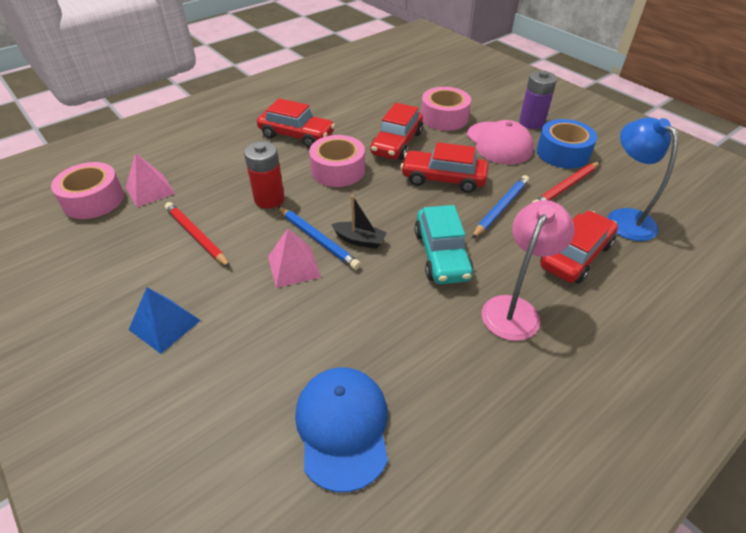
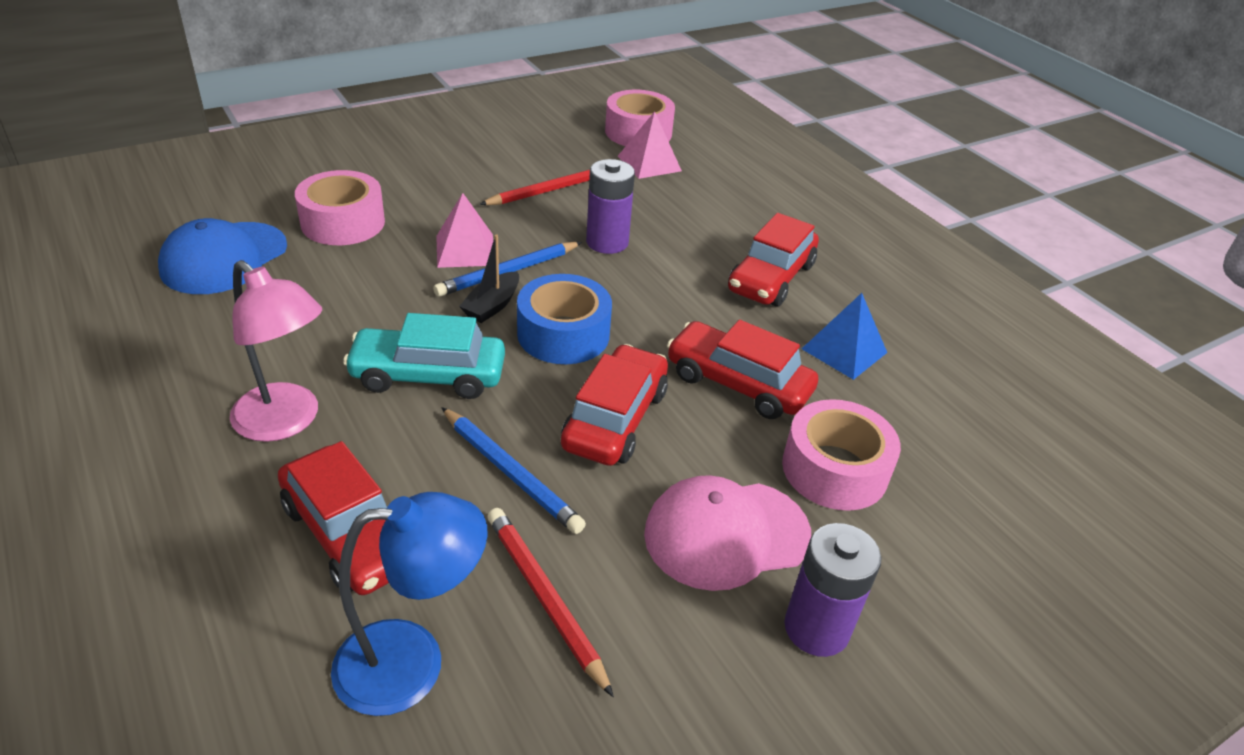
camera: 95 degrees right, 5 degrees down
blue pyramid [129,287,201,354] -> blue pyramid moved to [802,293,887,380]
red battery [244,141,285,209] -> purple battery [586,159,635,254]
blue cap [295,367,388,492] -> blue cap turned 120 degrees clockwise [158,218,287,294]
pink tape [309,135,365,187] -> pink tape moved to [295,170,385,245]
blue tape [537,119,597,169] -> blue tape moved to [517,274,612,364]

